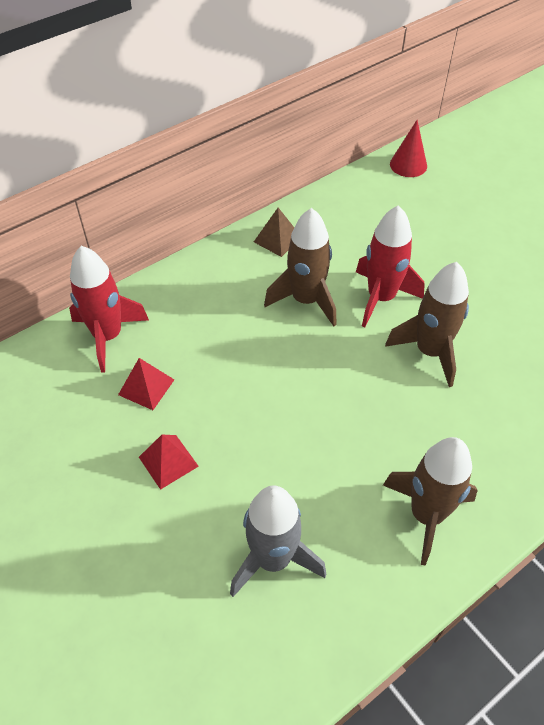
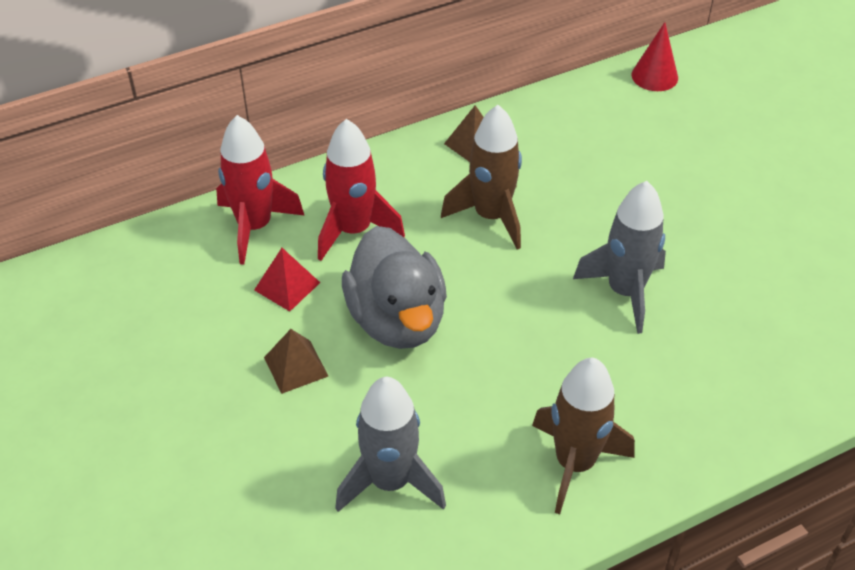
camera: 10 degrees right, 5 degrees down
red pyramid [139,435,199,490] -> brown pyramid [264,329,328,394]
red rocket [356,205,425,327] -> red rocket moved to [318,119,405,261]
brown rocket [385,262,469,387] -> grey rocket [573,181,666,334]
none -> grey duck [342,226,447,349]

